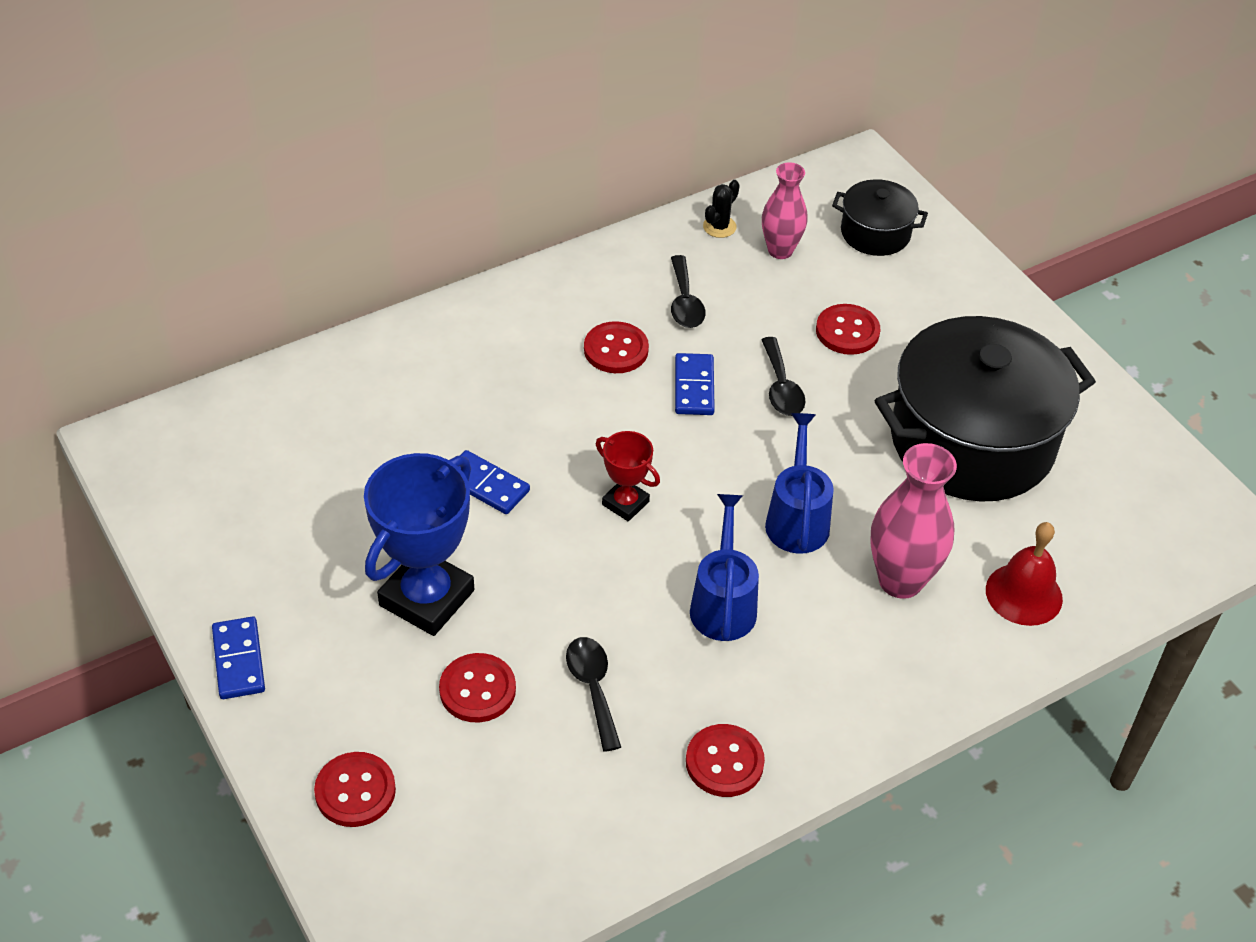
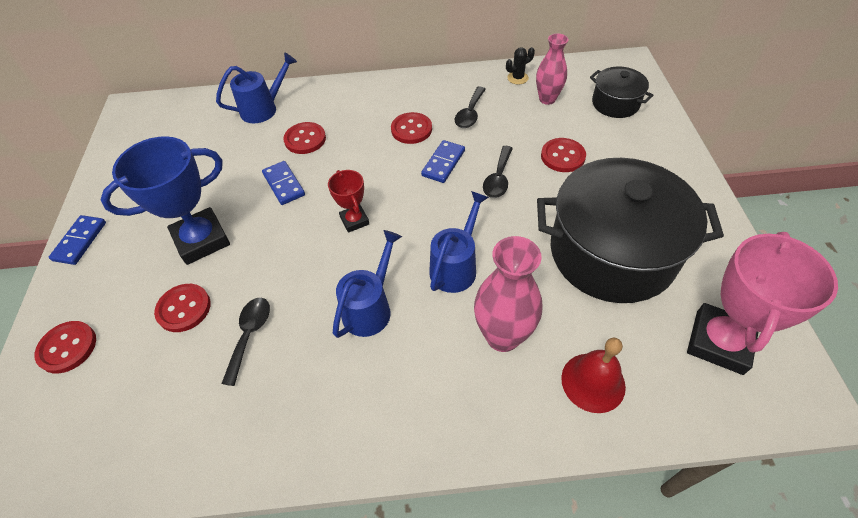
camera: 30 degrees right, 5 degrees up
red button [686,724,765,797] -> red button moved to [283,122,326,154]
none -> blue watering can [216,52,297,123]
none -> pink trophy [687,232,838,375]

